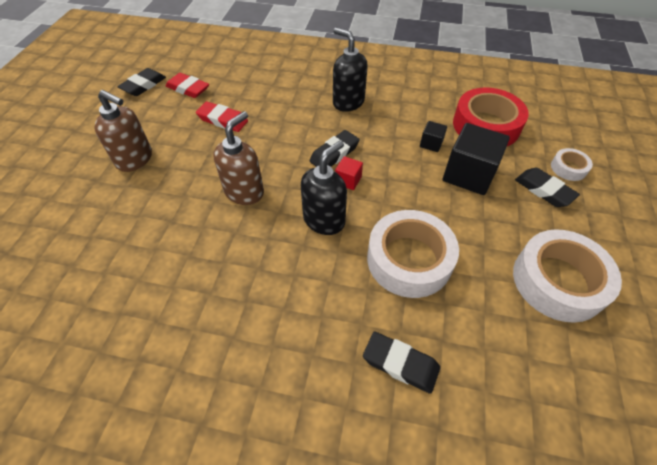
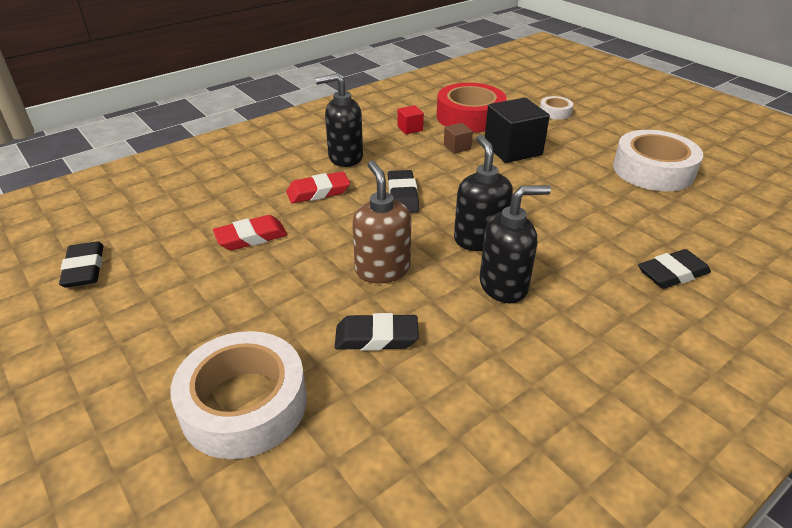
camera: 50 degrees left, 15 degrees down
brown soap dispenser [95,90,152,172] -> none
red eraser [166,73,209,98] -> red eraser moved to [286,172,350,203]
red cube [335,156,363,190] -> red cube moved to [398,105,424,134]
white tape [367,210,459,298] -> white tape moved to [170,331,307,459]
black cube [420,121,447,152] -> brown cube [444,123,473,154]
black eraser [515,168,580,207] -> black eraser moved to [335,313,419,351]
none -> black soap dispenser [479,185,551,303]

